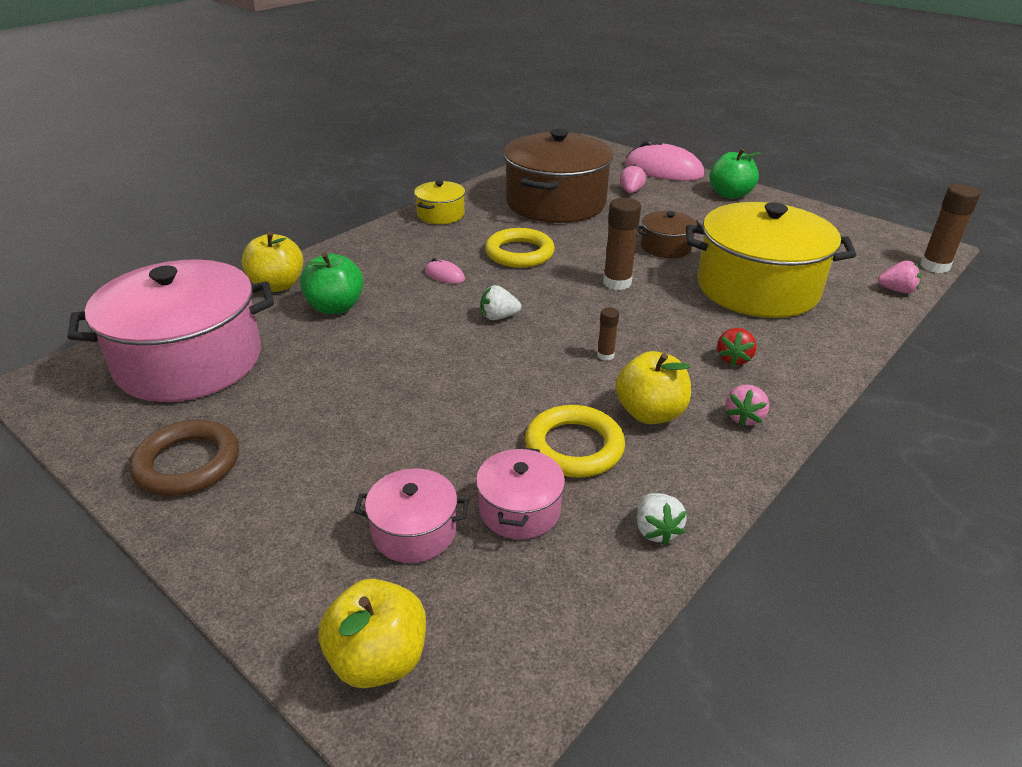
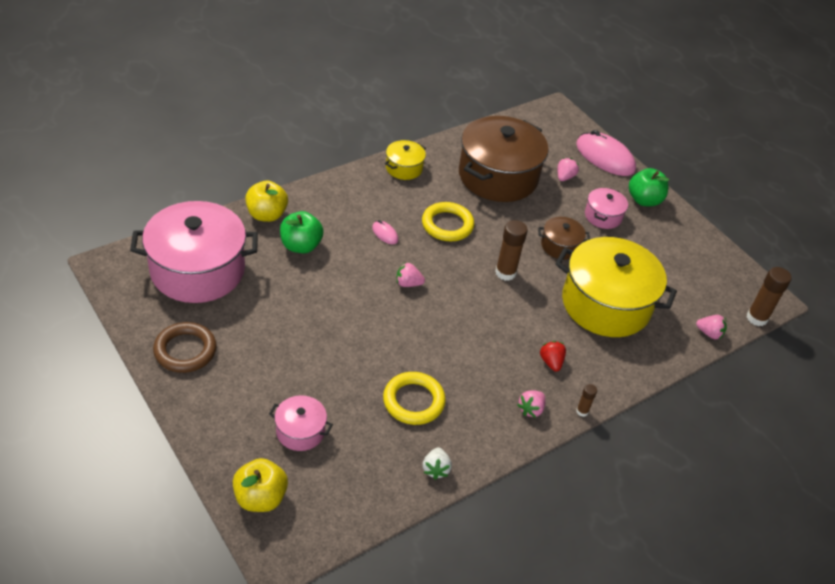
camera: 10 degrees right, 10 degrees up
pink pot [476,447,565,539] -> pink pot moved to [585,188,628,229]
white strawberry [481,285,521,320] -> pink strawberry [397,263,425,287]
brown glue stick [597,307,619,361] -> brown glue stick moved to [576,384,597,417]
yellow apple [615,351,691,424] -> none
red strawberry [717,328,757,366] -> red strawberry turned 135 degrees clockwise [540,341,566,372]

